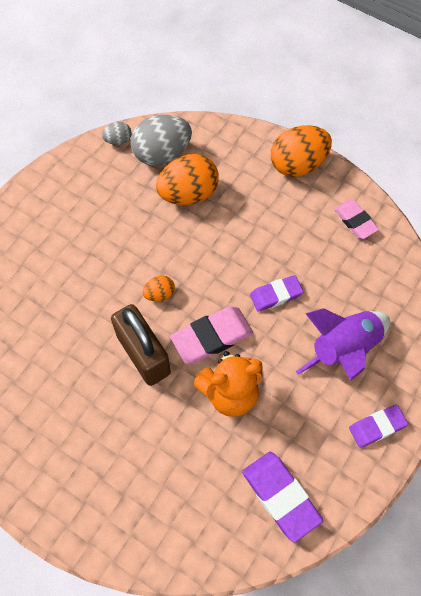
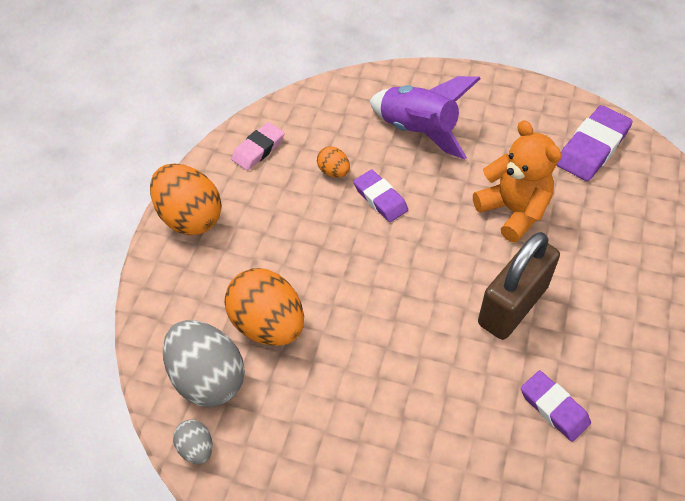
camera: 105 degrees left, 10 degrees down
orange egg [142,276,175,301] -> orange egg moved to [317,146,350,178]
pink eraser [170,306,253,364] -> none
purple eraser [349,404,408,448] -> purple eraser moved to [521,370,591,442]

